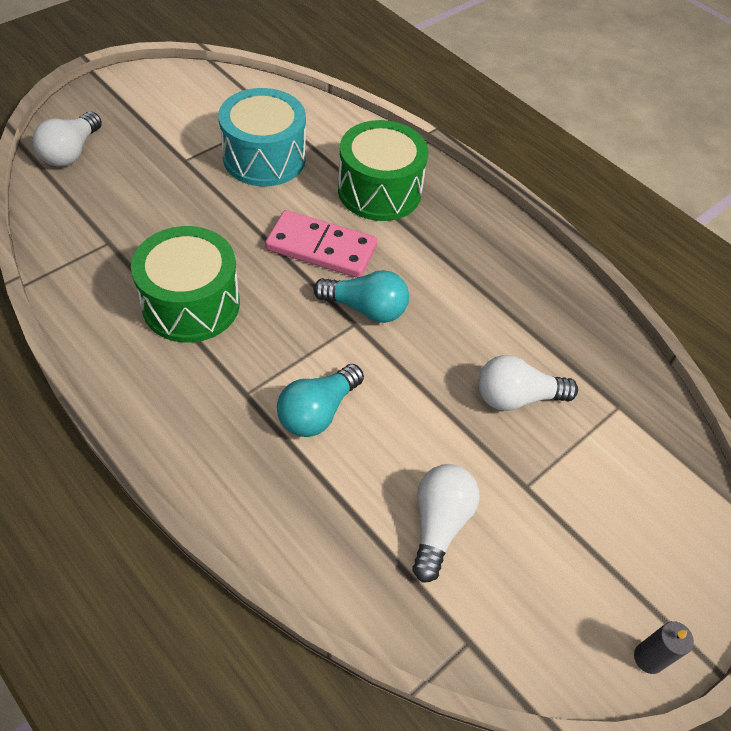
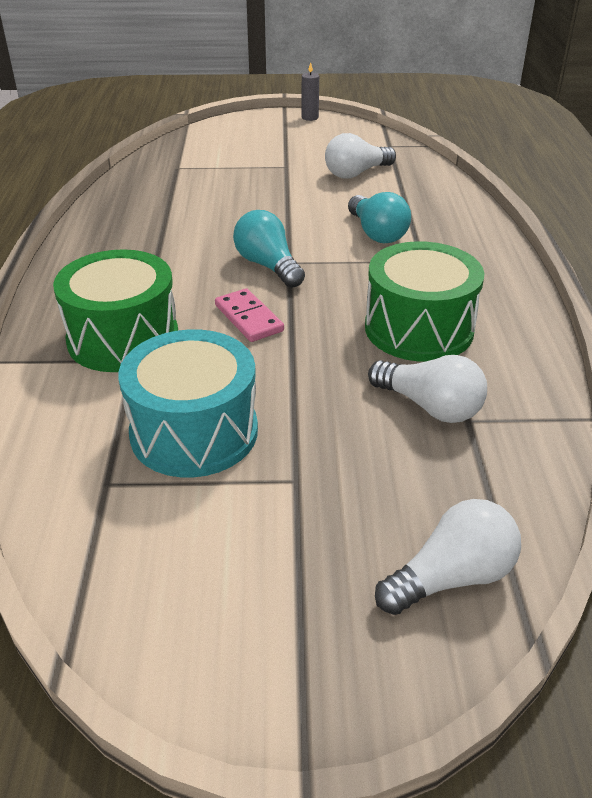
camera: 135 degrees left, 15 degrees down
pink domino [265,210,377,278] -> pink domino [215,288,284,342], size x0.64
turquoise light bulb [277,364,364,437] -> turquoise light bulb turned 75 degrees clockwise [348,192,411,243]
white light bulb [478,355,578,411] -> white light bulb moved to [368,355,487,423]

